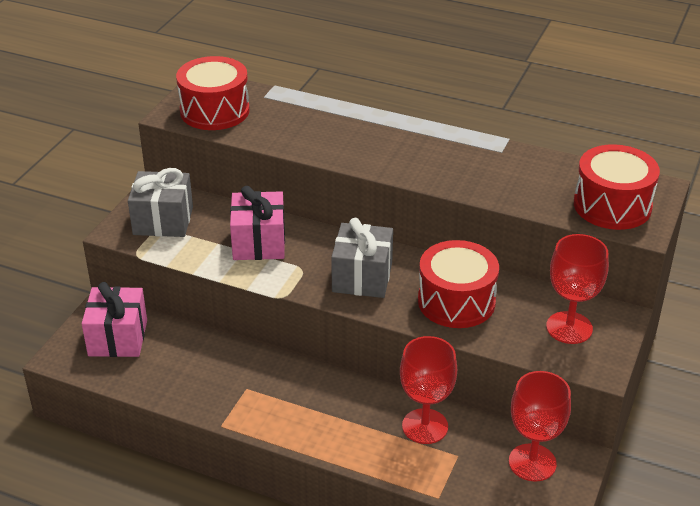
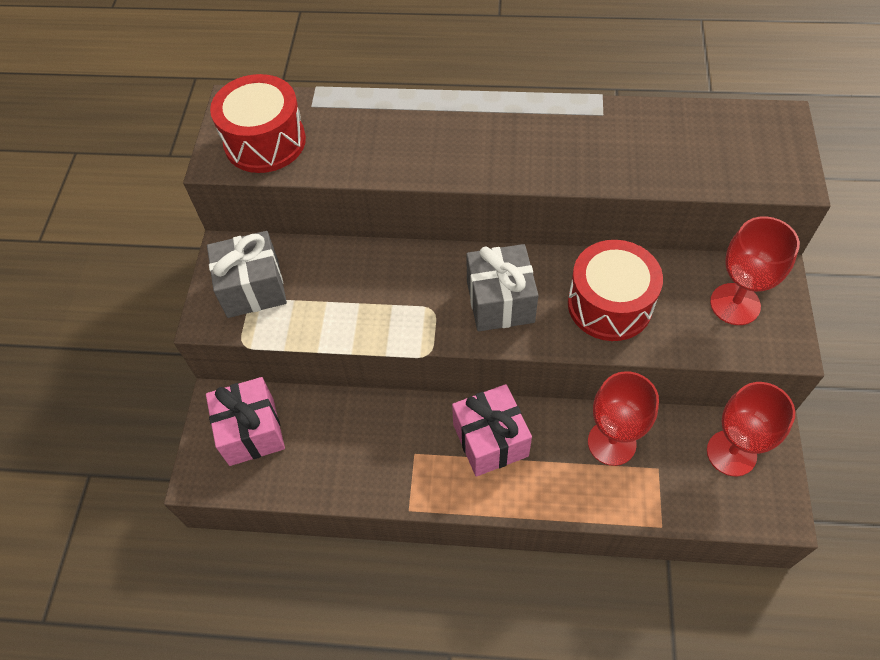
camera: 15 degrees left, 20 degrees up
pink gift [230,186,285,260] -> pink gift moved to [452,384,532,477]
red drum [574,144,660,230] -> none

